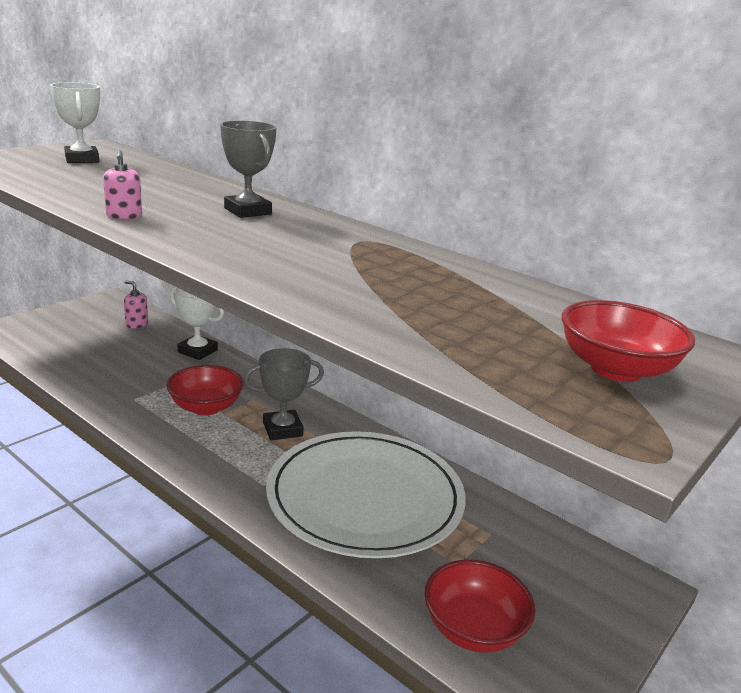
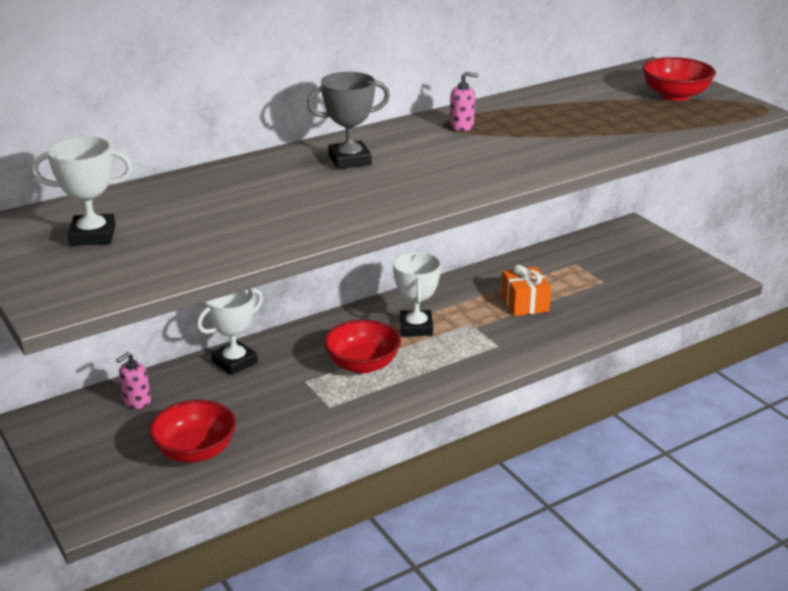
camera: 70 degrees left, 5 degrees up
pink soap dispenser [103,150,142,219] -> pink soap dispenser moved to [450,72,478,131]
grey trophy [244,348,324,440] -> white trophy [393,251,441,336]
white plate [266,431,466,558] -> orange gift [501,264,551,316]
red bowl [425,560,535,653] -> red bowl moved to [149,400,236,463]

